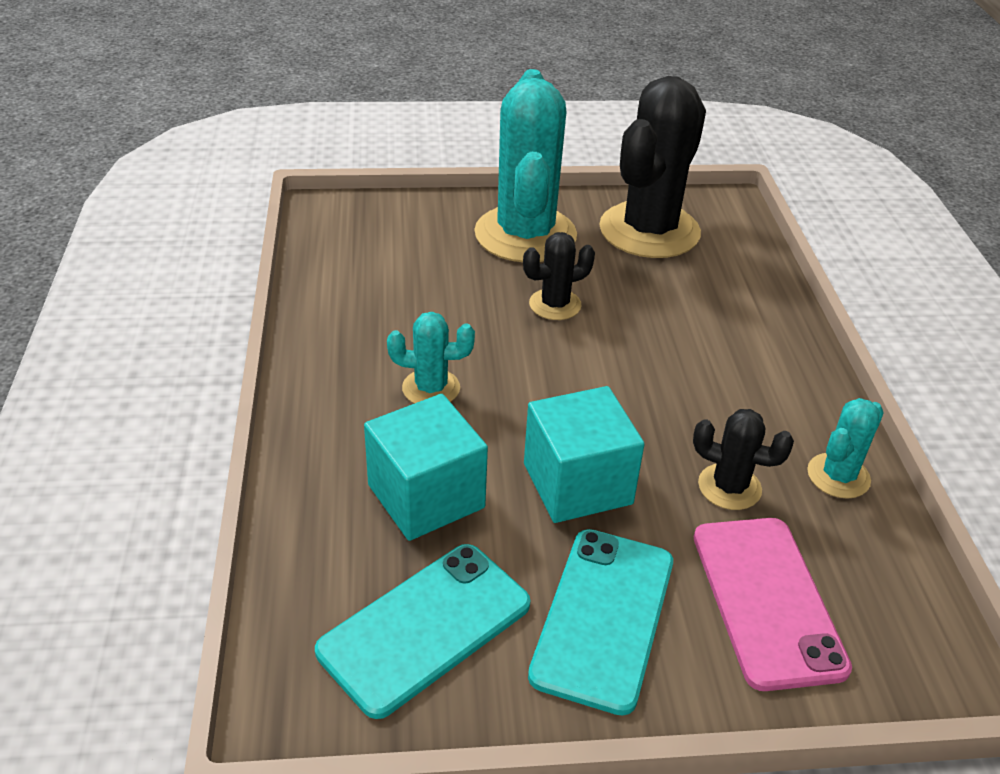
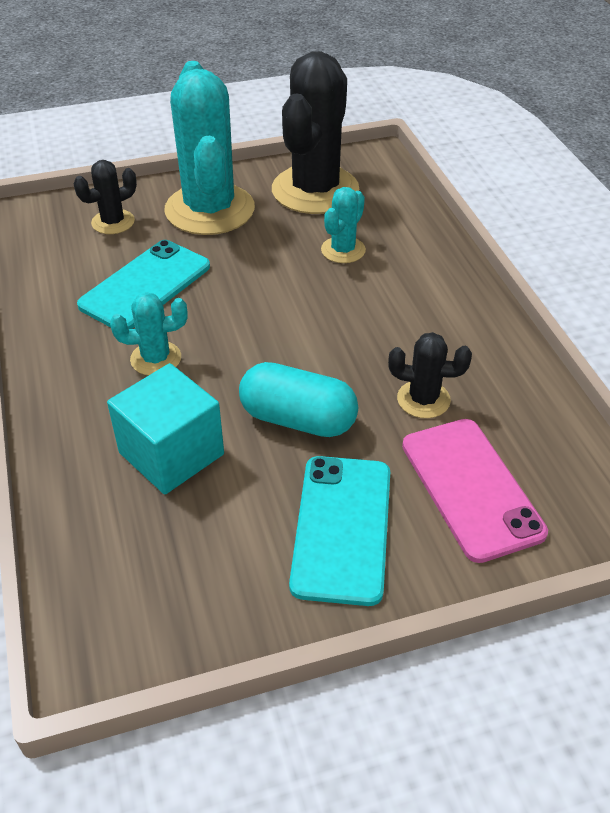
camera: 10 degrees left, 5 degrees up
turquoise phone [315,544,530,719] -> turquoise phone moved to [77,240,210,329]
black cactus [523,232,595,320] -> black cactus moved to [74,160,137,234]
turquoise cube [524,386,645,523] -> turquoise capsule [239,362,358,437]
turquoise cactus [807,398,884,499] -> turquoise cactus moved to [321,187,366,263]

